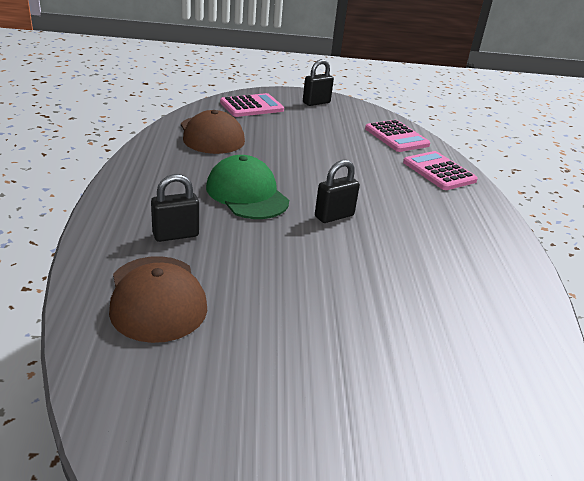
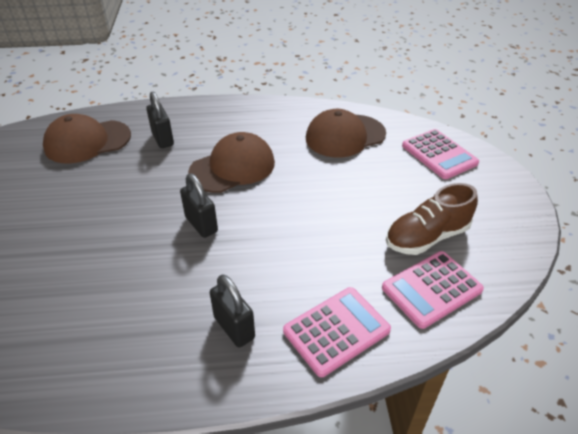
camera: 90 degrees right, 10 degrees up
green cap [206,155,289,219] -> brown cap [188,132,275,193]
black padlock [303,59,334,106] -> black padlock moved to [210,275,255,347]
none -> brown shoe [386,183,478,255]

